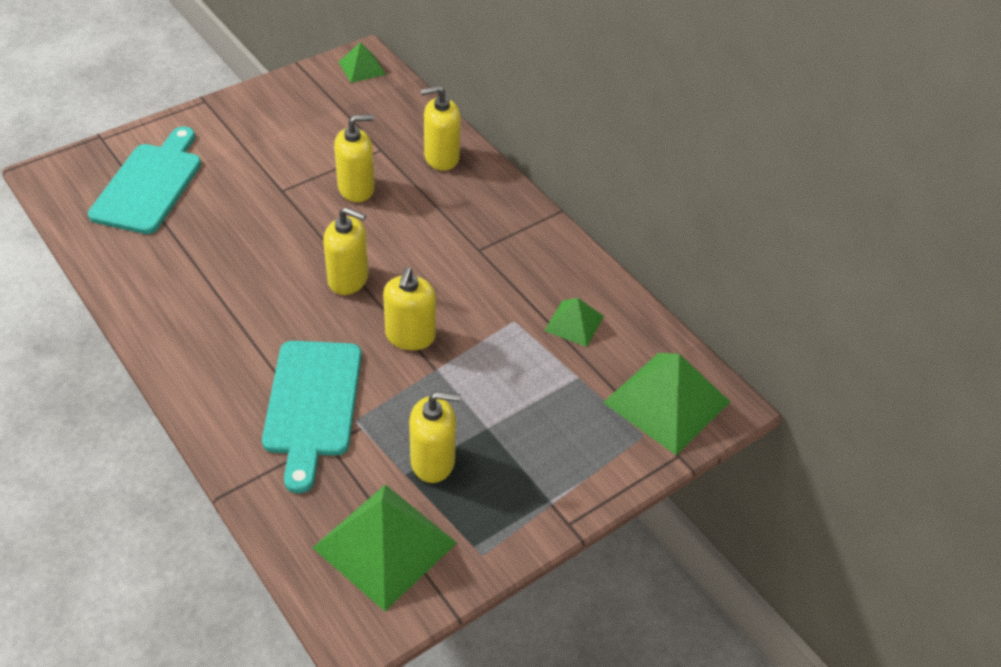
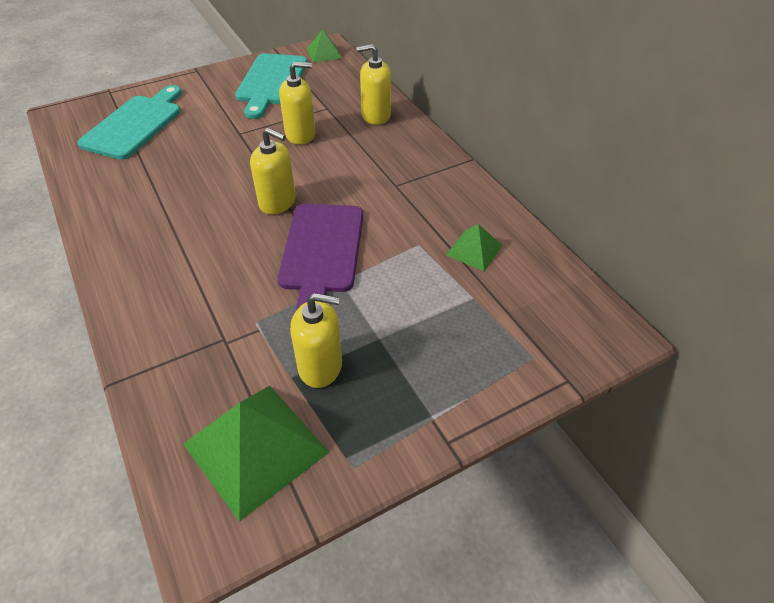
camera: 10 degrees right, 0 degrees up
turquoise cutting board [262,341,362,493] -> turquoise cutting board moved to [235,53,308,119]
yellow soap dispenser [383,267,436,350] -> purple cutting board [278,204,363,310]
green pyramid [603,353,730,455] -> none

